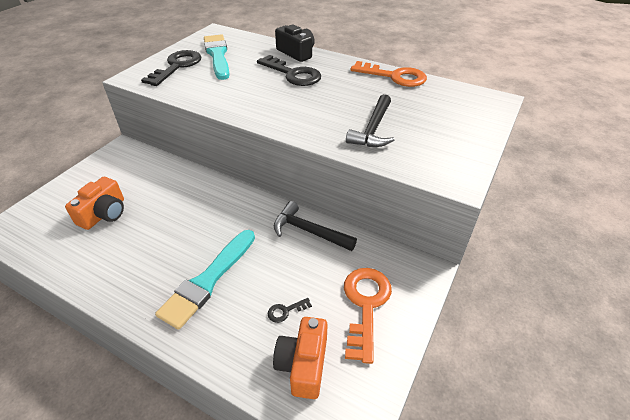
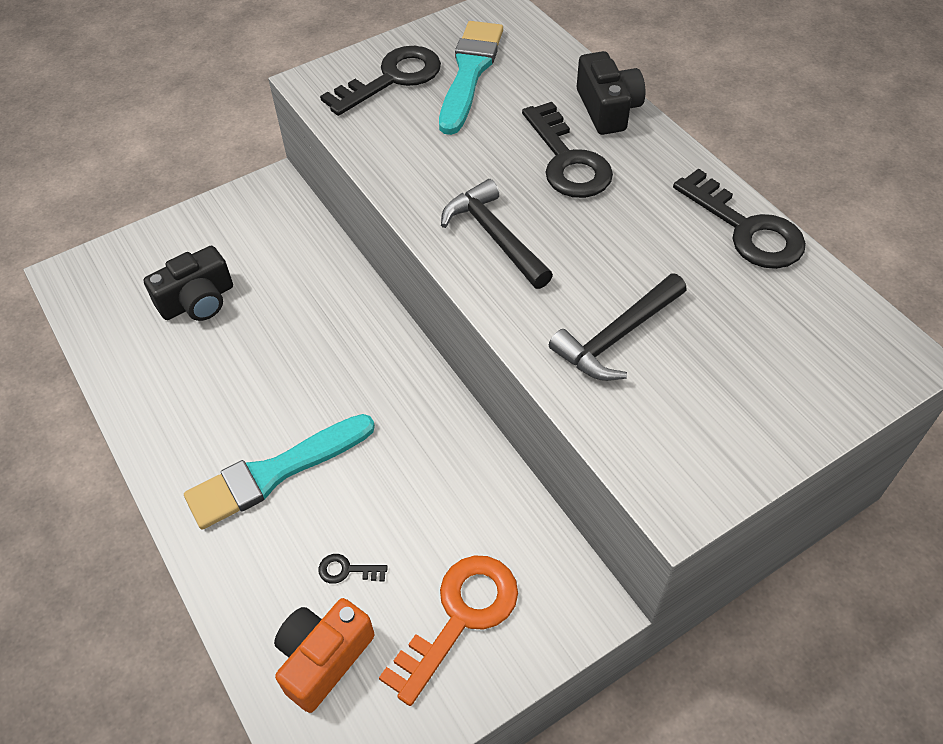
camera: 30 degrees right, 10 degrees up
orange camera [65,177,124,230] -> black camera [144,246,233,321]
black hammer [274,201,357,251] -> black hammer moved to [441,179,553,289]
orange key [351,61,427,87] -> black key [673,168,806,269]

